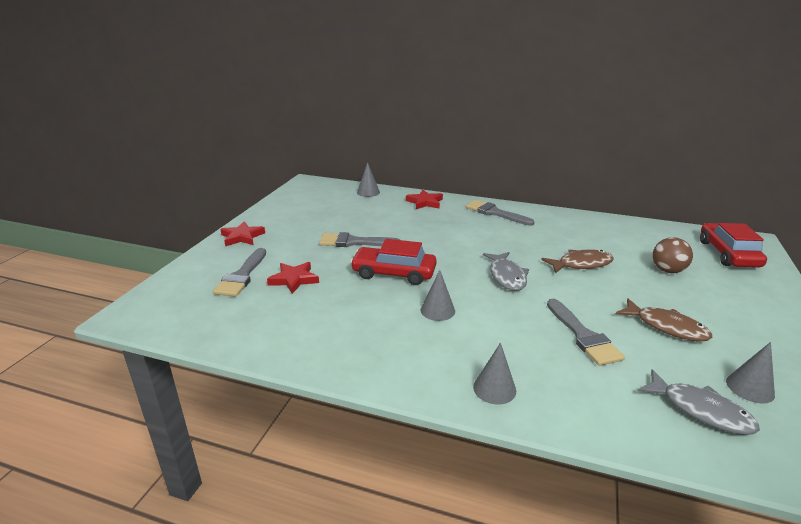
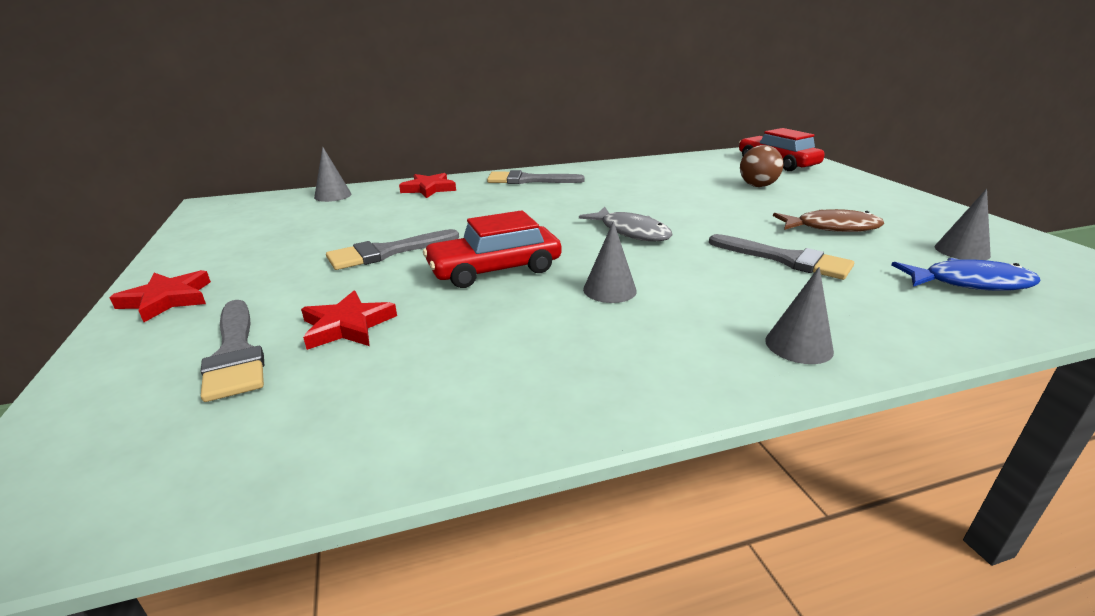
camera: 35 degrees left, 0 degrees up
brown fish [541,249,614,274] -> none
grey fish [637,369,760,435] -> blue fish [891,258,1041,291]

